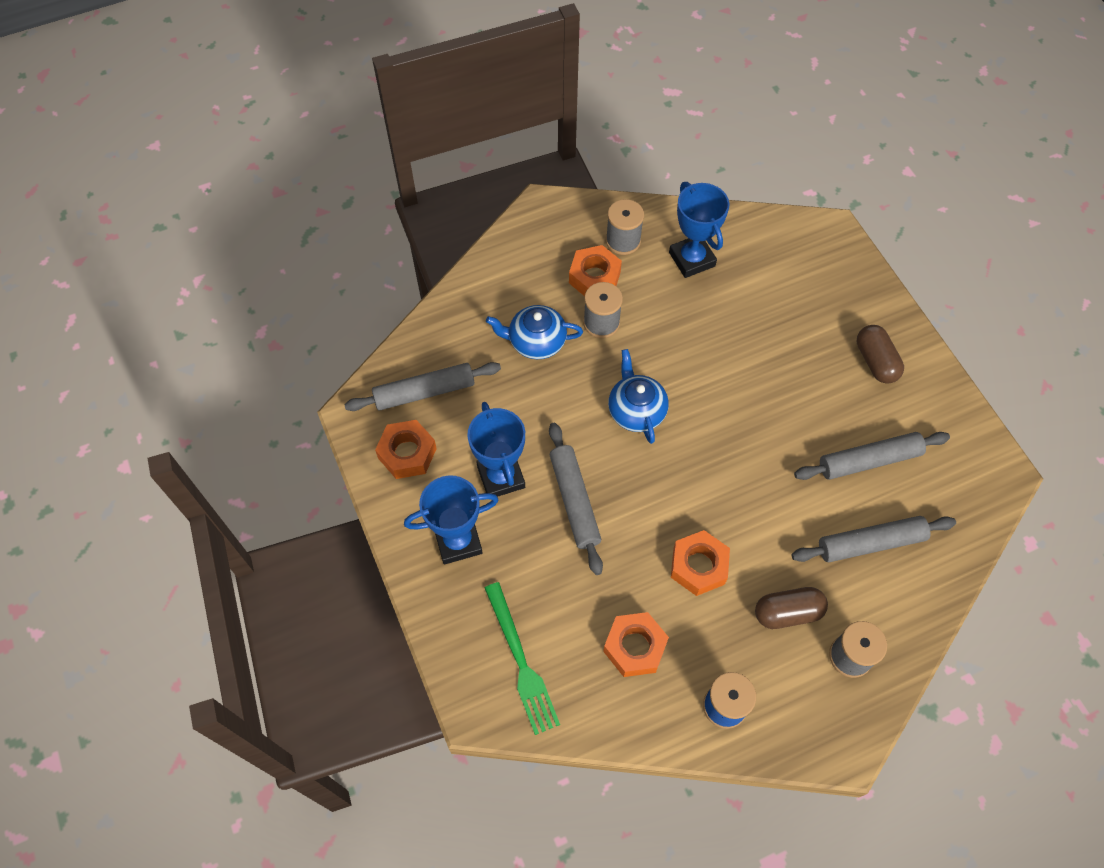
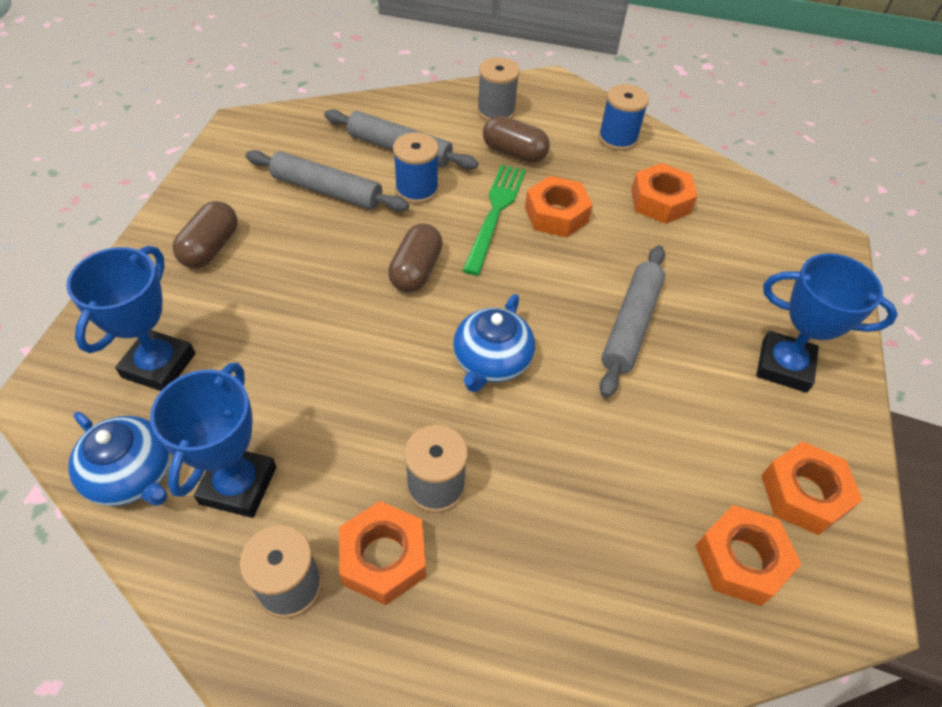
camera: 145 degrees left, 10 degrees down
grey rolling pin [344,362,501,411] -> orange nut [696,505,801,606]
blue trophy [467,402,525,497] -> blue trophy moved to [66,246,195,391]
green fork [485,582,560,735] -> green fork moved to [462,164,526,276]
blue teapot [486,305,583,359] -> blue teapot moved to [68,412,171,506]
none -> brown capsule [388,223,443,292]
none -> blue spool [393,132,439,204]

